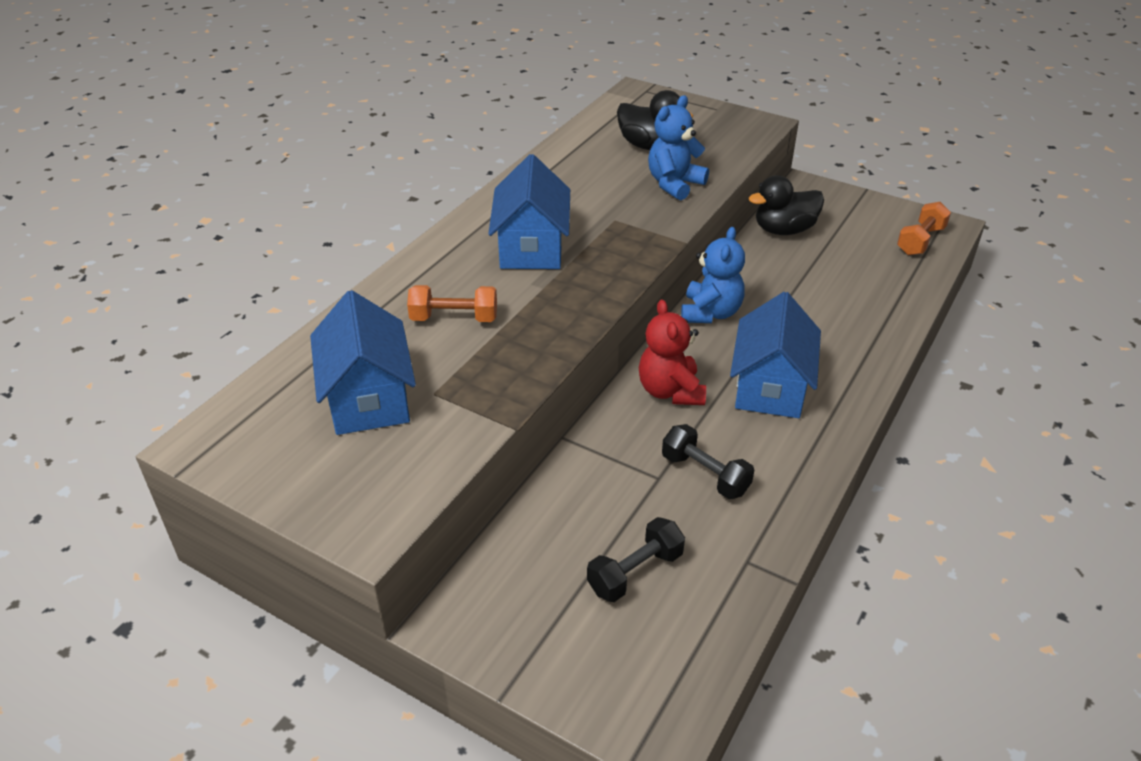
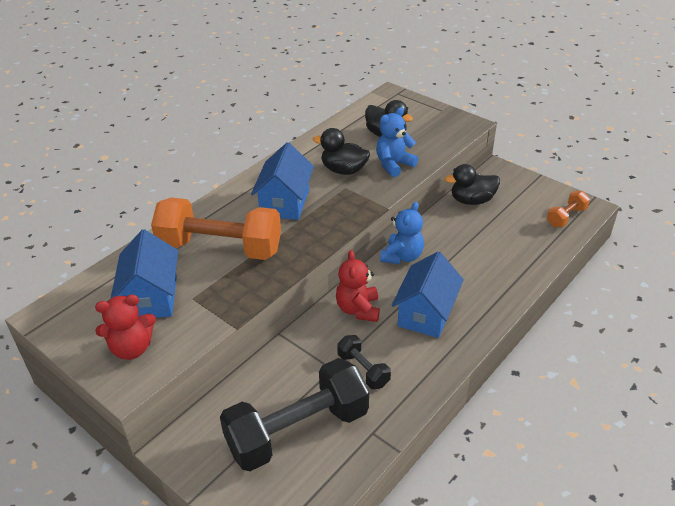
camera: 10 degrees right, 0 degrees up
orange dumbbell [407,285,497,322] -> orange dumbbell [151,197,281,260], size x2.14
black dumbbell [587,517,685,602] -> black dumbbell [220,358,369,471], size x2.14
none -> red teddy bear [95,294,156,360]
none -> black duck [313,128,370,175]

